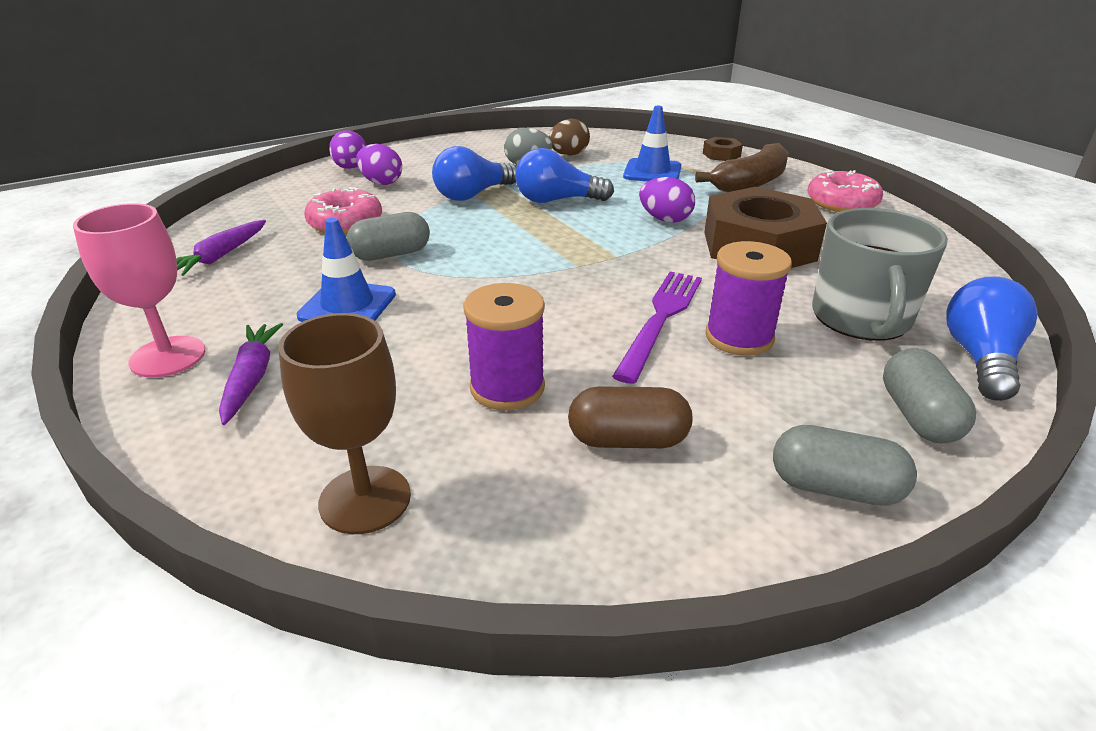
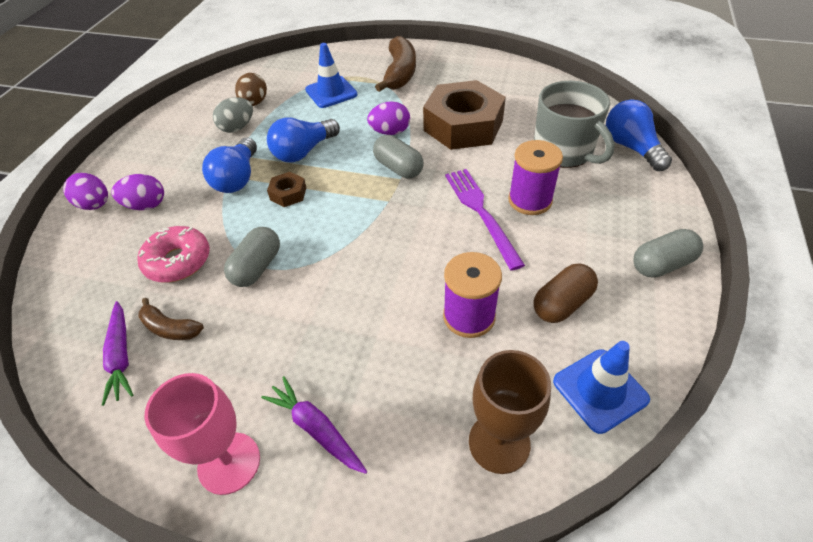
camera: 40 degrees left, 15 degrees up
blue traffic cone [296,218,396,322] -> blue traffic cone moved to [553,341,650,434]
brown nut [703,137,743,161] -> brown nut moved to [267,172,306,207]
pink donut [807,170,883,212] -> none
grey capsule [883,348,976,443] -> grey capsule moved to [373,135,424,178]
none -> brown banana [138,298,204,340]

